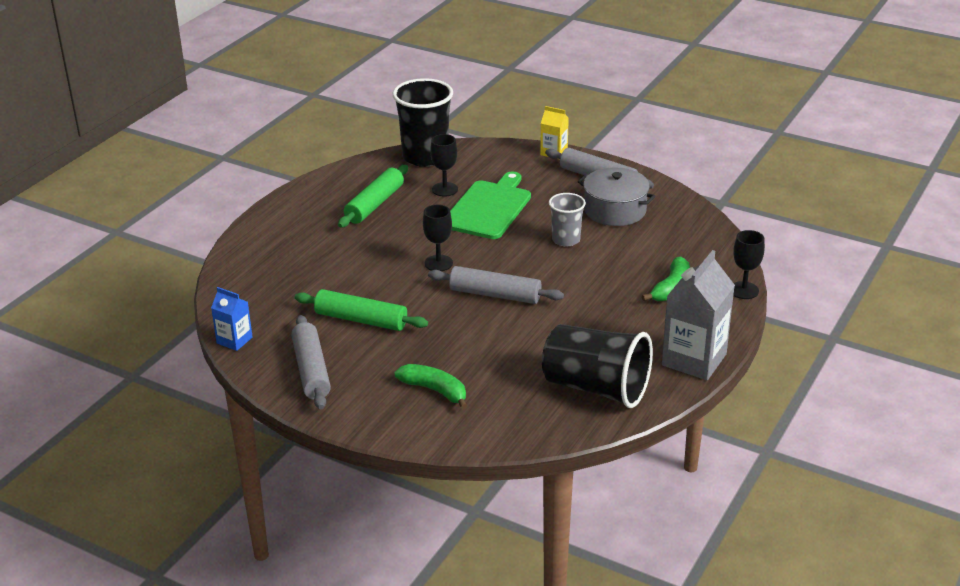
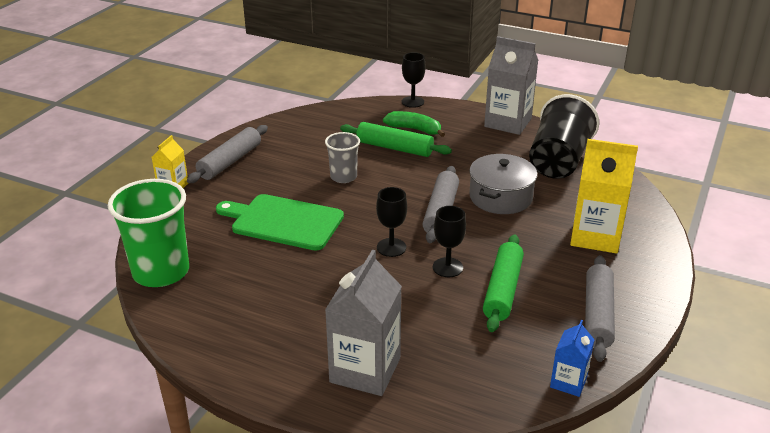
camera: 95 degrees left, 0 degrees up
grey rolling pin [291,315,331,409] -> grey rolling pin turned 60 degrees counterclockwise [585,255,615,362]
green rolling pin [338,165,408,228] -> green rolling pin moved to [340,122,452,157]
black cup [393,78,453,167] -> green cup [108,179,189,287]
green banana [395,364,467,410] -> yellow carton [570,139,638,254]
black goblet [430,134,458,196] -> black goblet moved to [433,206,466,277]
grey pot [578,168,656,226] -> grey pot moved to [469,154,537,214]
none -> grey carton [325,250,402,396]

